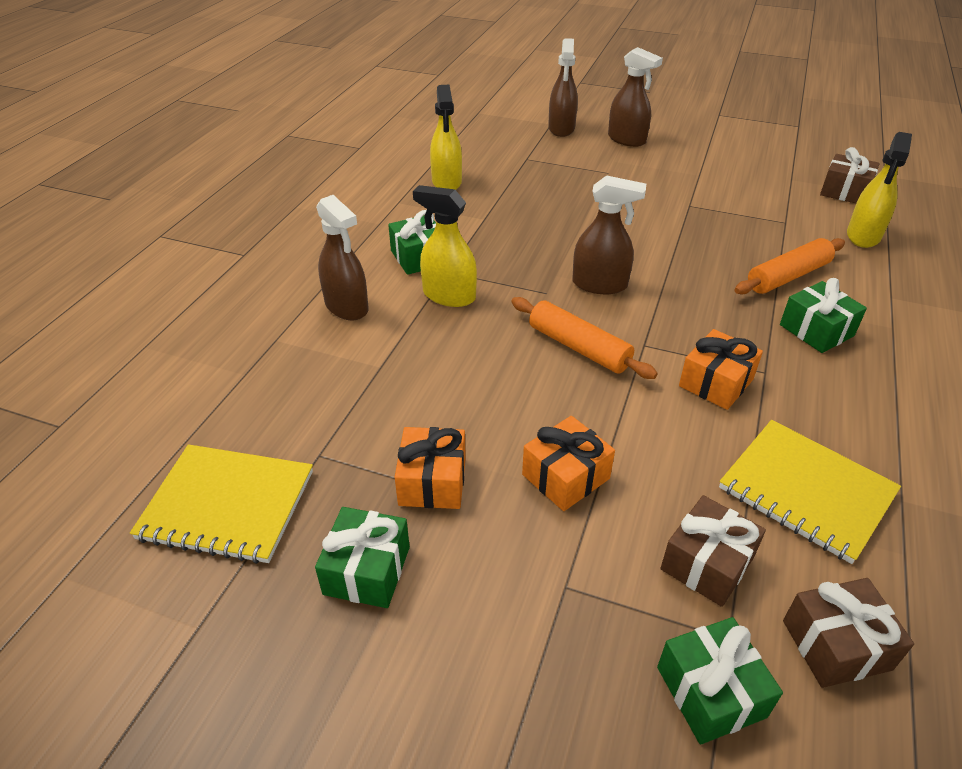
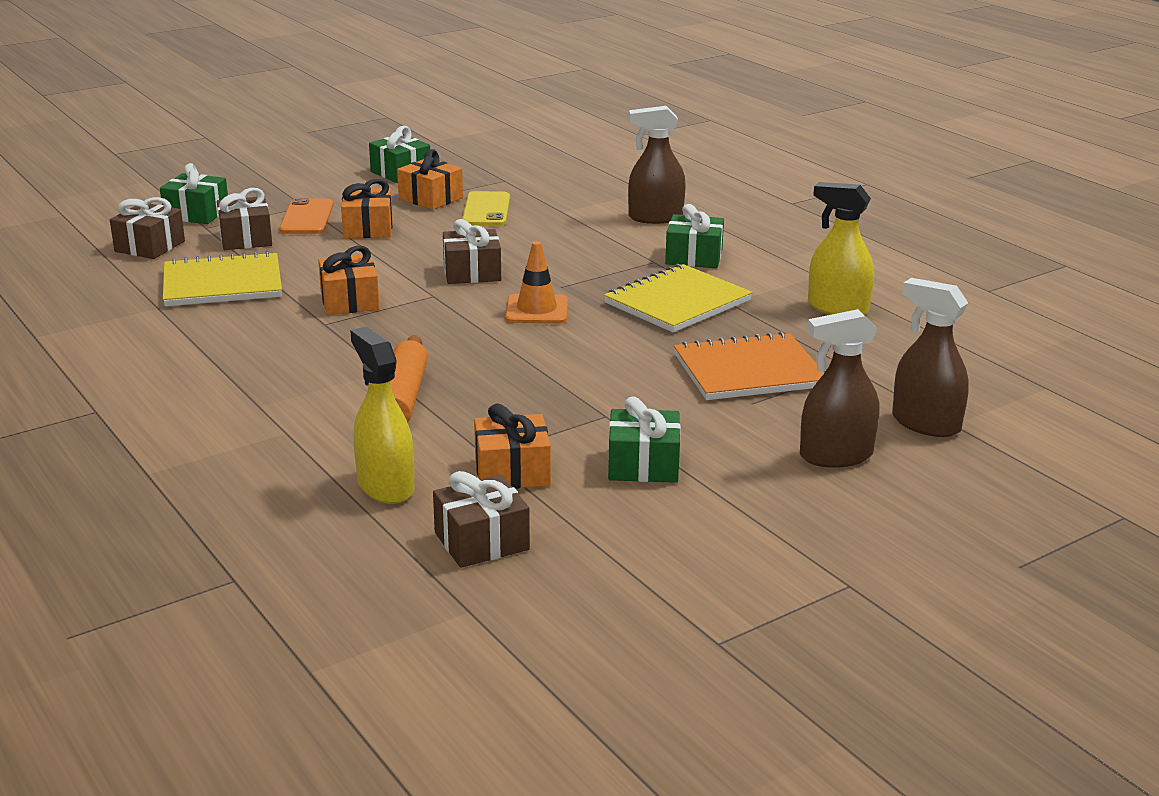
camera: 125 degrees right, 15 degrees down
yellow notebook [130,444,313,564] -> yellow notebook moved to [604,264,753,332]
yellow spray bottle [413,185,477,307] -> none
orange rolling pin [511,297,658,379] -> brown gift [443,219,501,284]
brown spray bottle [572,175,646,294] -> orange traffic cone [505,241,568,324]
green gift [780,278,867,353] -> green gift moved to [608,396,681,483]
none -> orange phone [279,198,334,234]
none -> yellow phone [462,191,510,226]
none -> orange gift [474,403,551,489]
none -> orange notebook [674,331,824,400]

